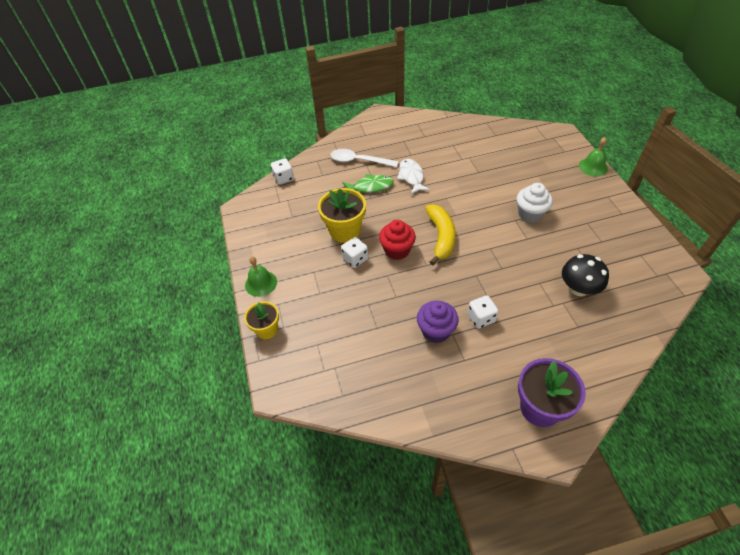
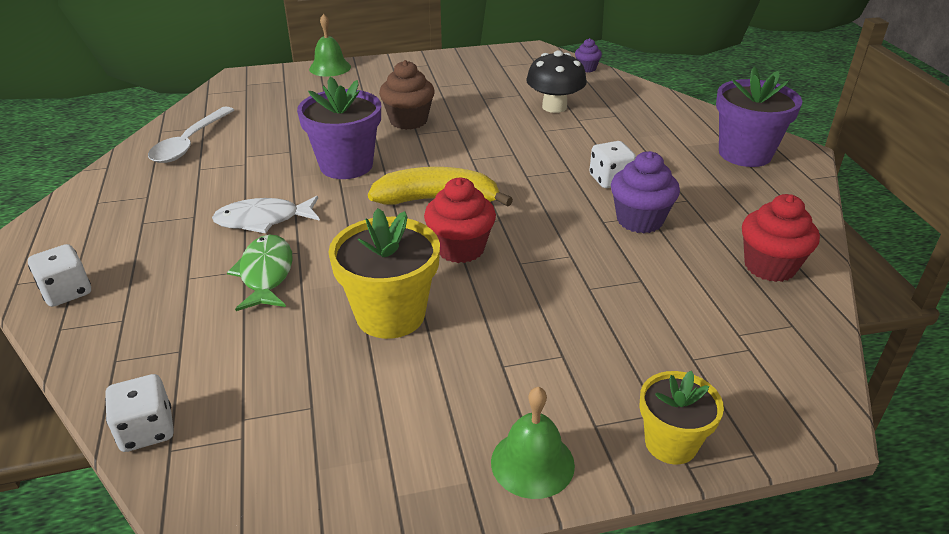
camera: 90 degrees left, 15 degrees down
white spoon [330,149,399,167] -> white spoon moved to [148,106,234,163]
white dice [341,237,368,268] -> white dice moved to [28,244,91,307]
white cupcake [517,183,553,223] -> brown cupcake [379,60,435,130]
none -> purple flower pot [297,77,381,179]
none -> purple cupcake [575,38,602,73]
none -> red cupcake [742,194,820,282]

